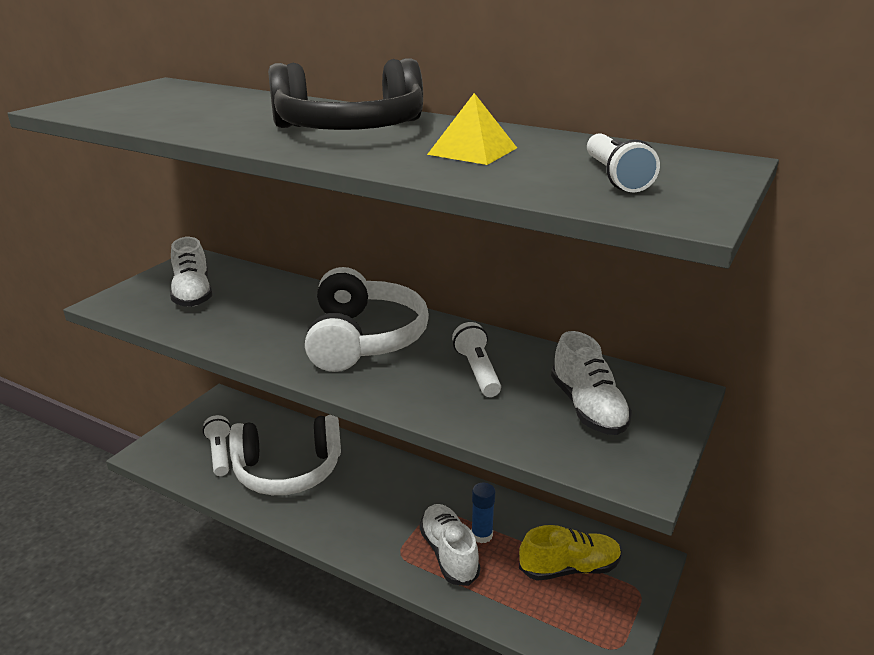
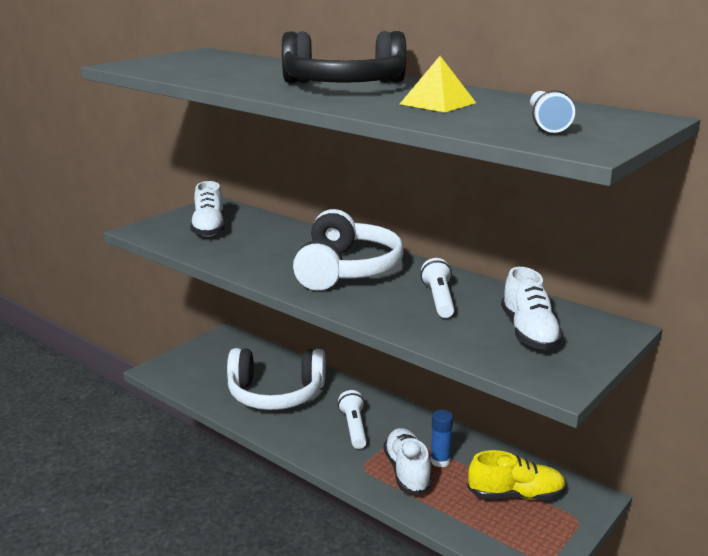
camera: 10 degrees right, 5 degrees down
white flashlight [203,415,231,476] -> white flashlight moved to [338,390,367,449]

